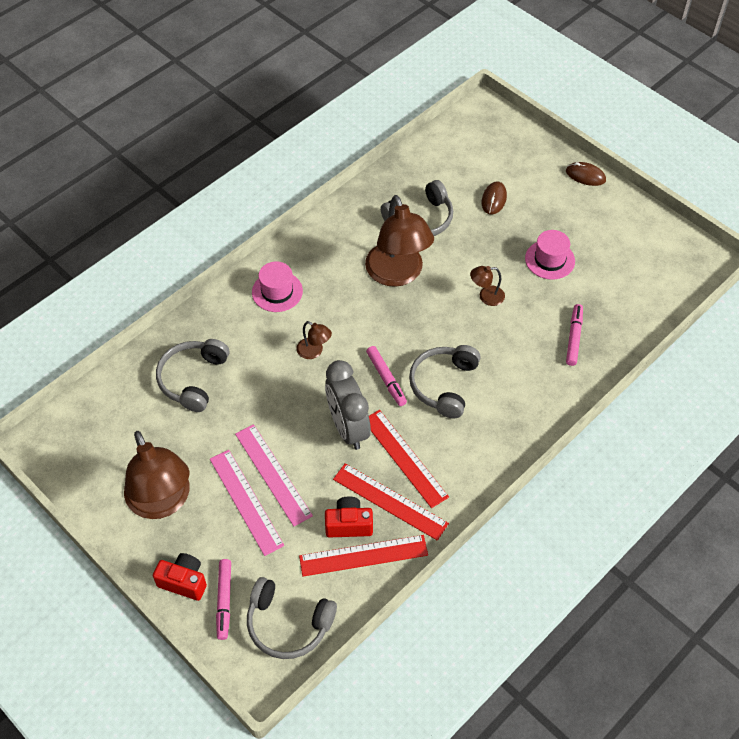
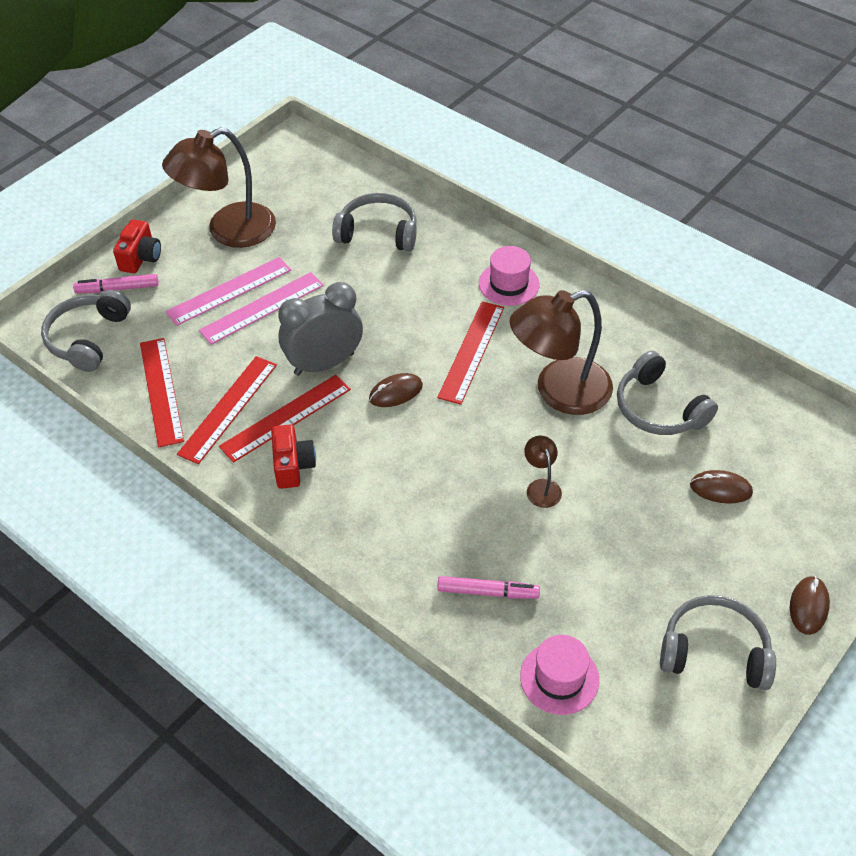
camera: 85 degrees right, 5 degrees down
brown lamp [297,321,332,359] -> none
red camera [325,496,373,538] -> red camera moved to [271,425,316,489]
pink marker [366,346,407,406] -> brown mouse [369,373,423,407]
grey headphones [409,345,481,418] -> grey headphones moved to [660,595,776,690]
pink hat [525,230,575,280] -> pink hat moved to [520,635,599,715]
none -> red ruler [437,301,504,405]

